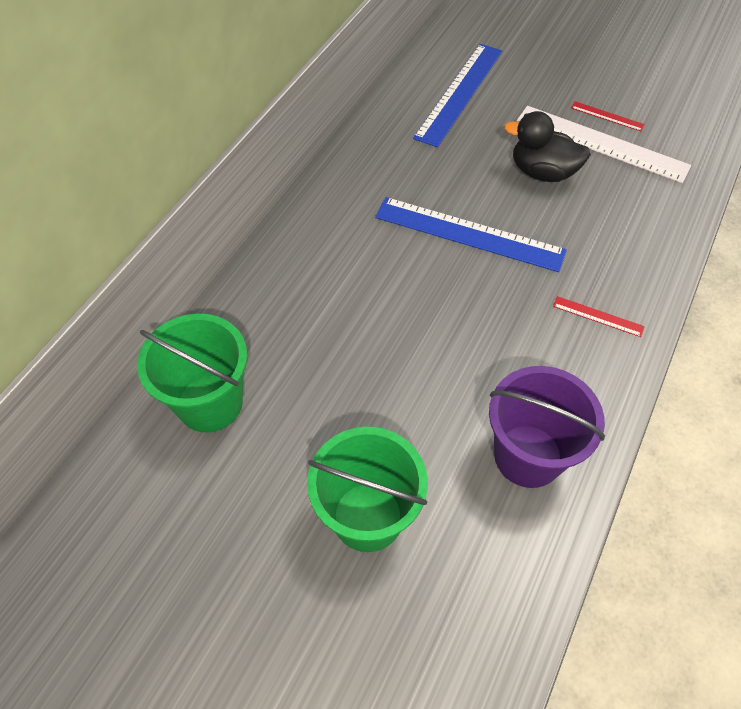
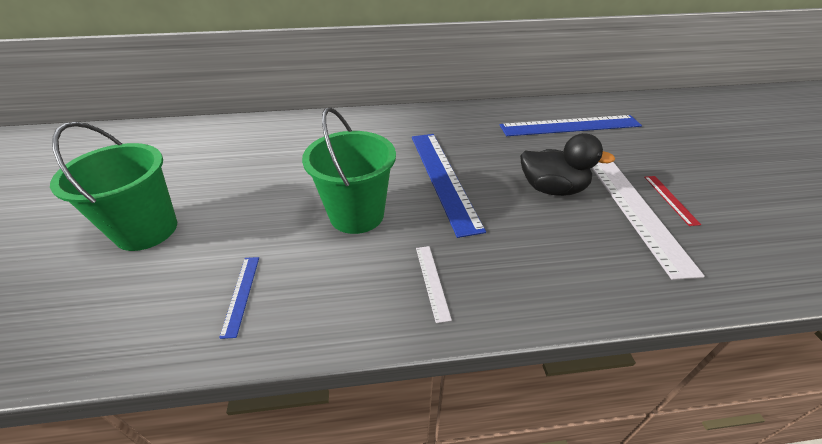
camera: 55 degrees right, 15 degrees down
green bucket [137,314,247,432] -> green bucket moved to [302,107,396,234]
purple bucket [489,366,605,488] -> blue ruler [219,257,259,339]
black duck [504,111,591,182] -> black duck turned 120 degrees clockwise [520,133,615,196]
red ruler [553,296,644,337] -> white ruler [416,246,452,323]

